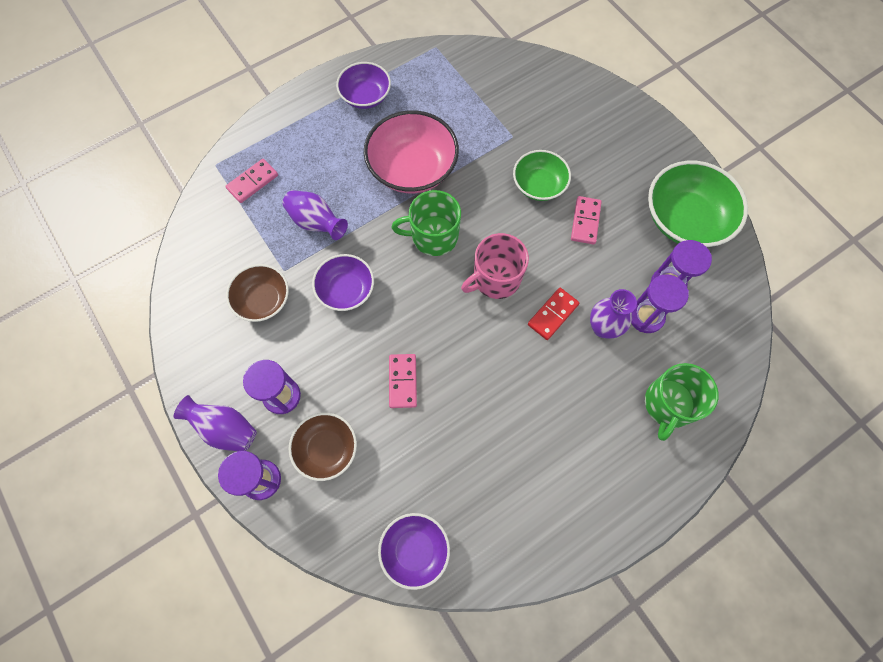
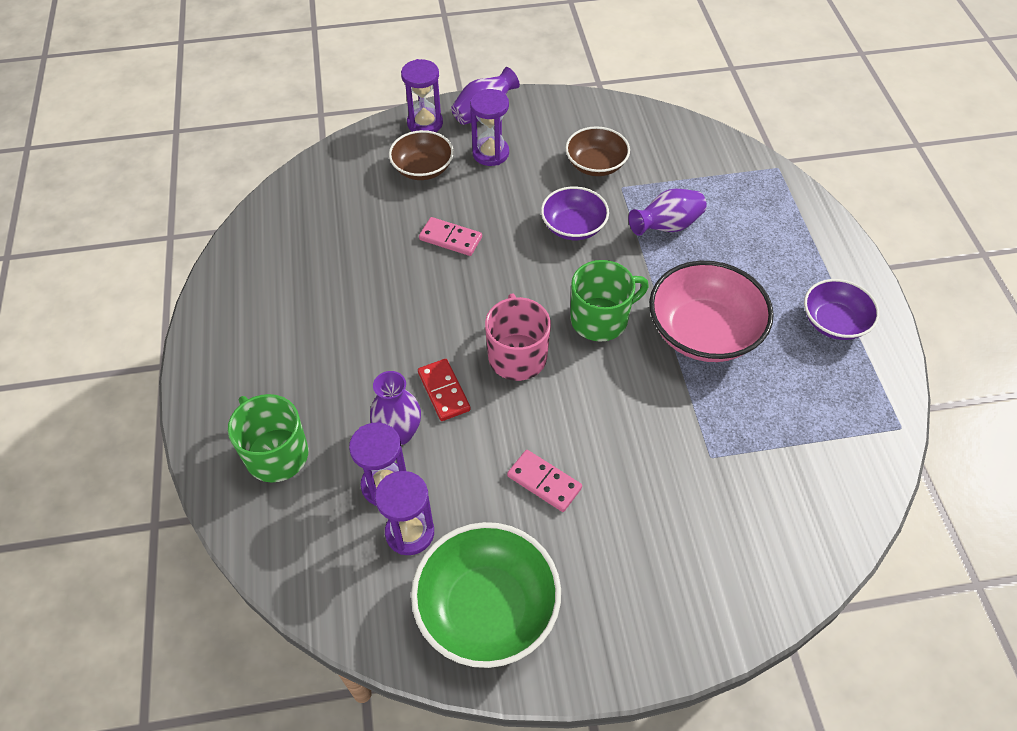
camera: 115 degrees right, 15 degrees down
pink domino [225,159,278,203] -> none
purple bowl [378,513,450,590] -> none
green mug [392,190,461,256] -> green mug turned 45 degrees clockwise [570,260,649,342]
green bowl [513,150,571,201] -> none

